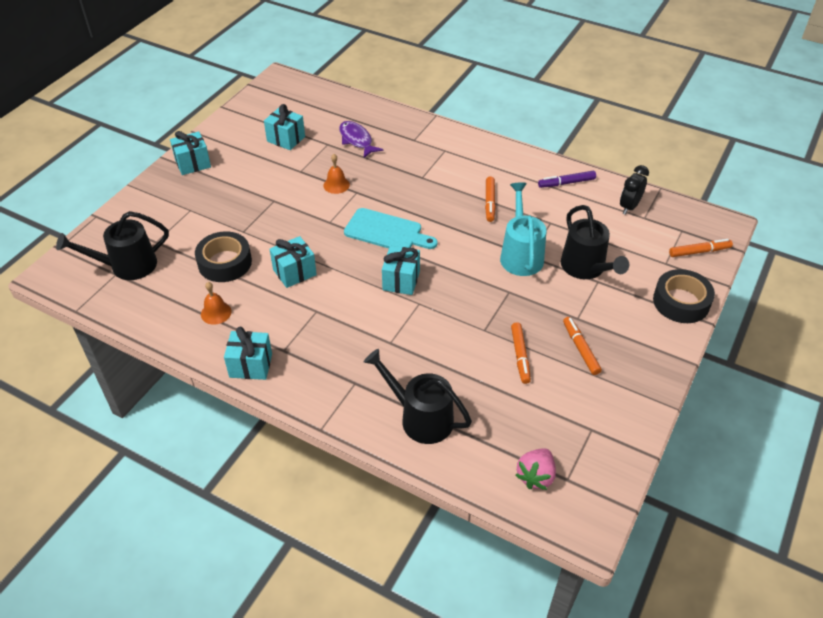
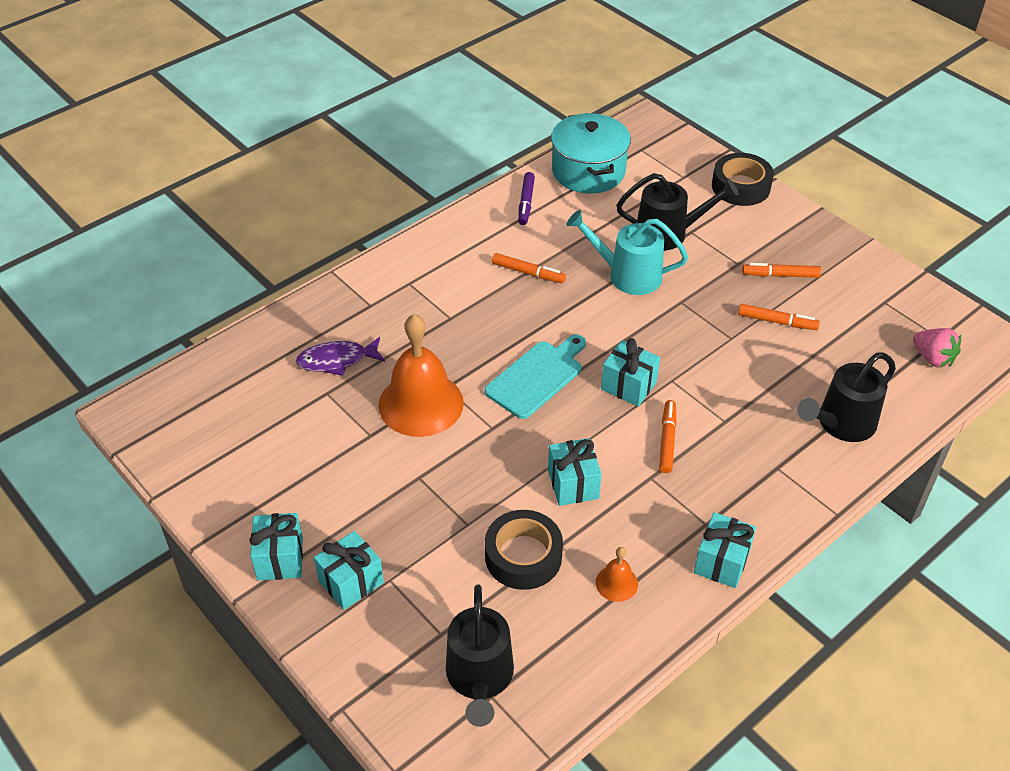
camera: 70 degrees left, 0 degrees up
turquoise gift [264,104,305,150] -> turquoise gift moved to [314,531,384,610]
orange bell [323,154,350,194] -> orange bell [378,314,464,437], size x2.26
black clock [620,165,649,215] -> turquoise pot [551,113,631,194]
orange marker [669,239,733,257] -> orange marker moved to [659,400,677,473]

